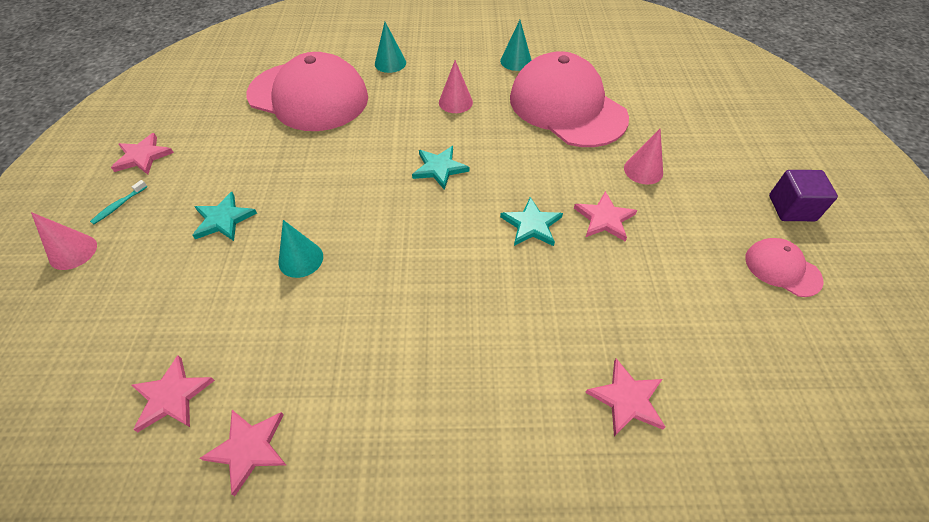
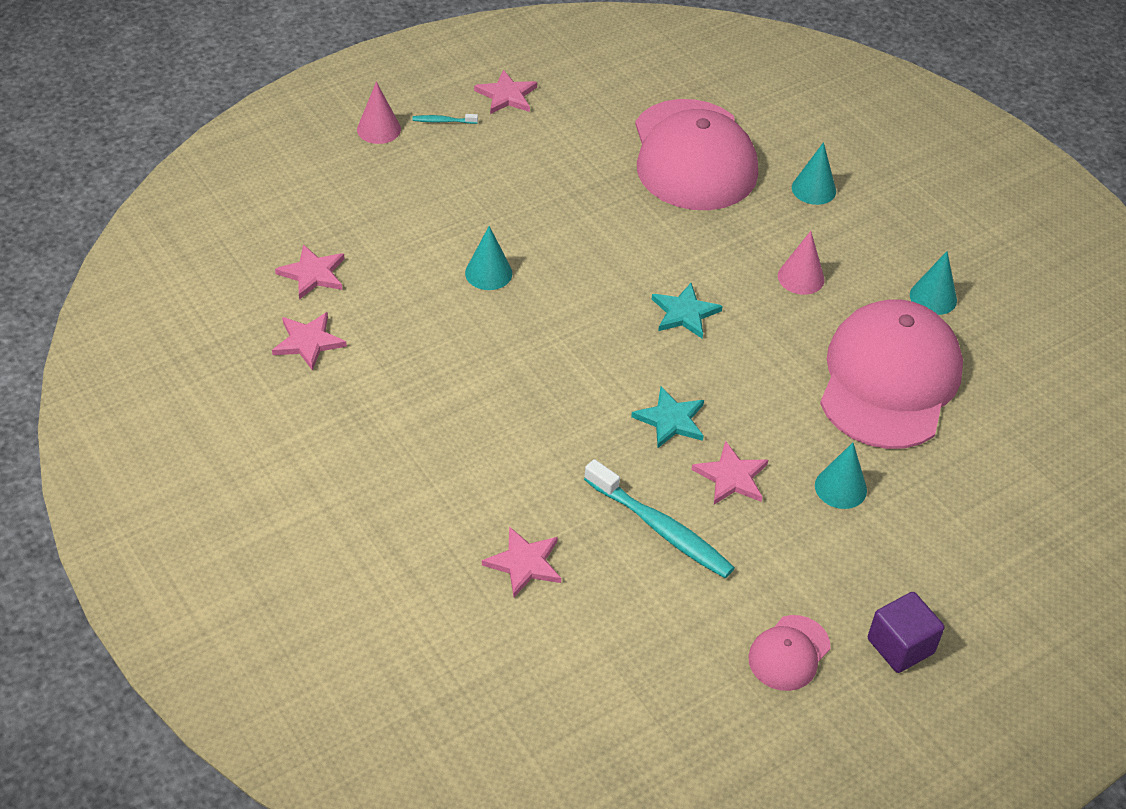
camera: 55 degrees right, 5 degrees down
turquoise star [192,192,257,241] -> none
pink cone [624,128,663,185] -> turquoise cone [815,443,867,509]
pink cap [745,238,824,297] -> pink cap turned 150 degrees counterclockwise [748,615,830,691]
none -> turquoise toothbrush [584,459,735,578]

